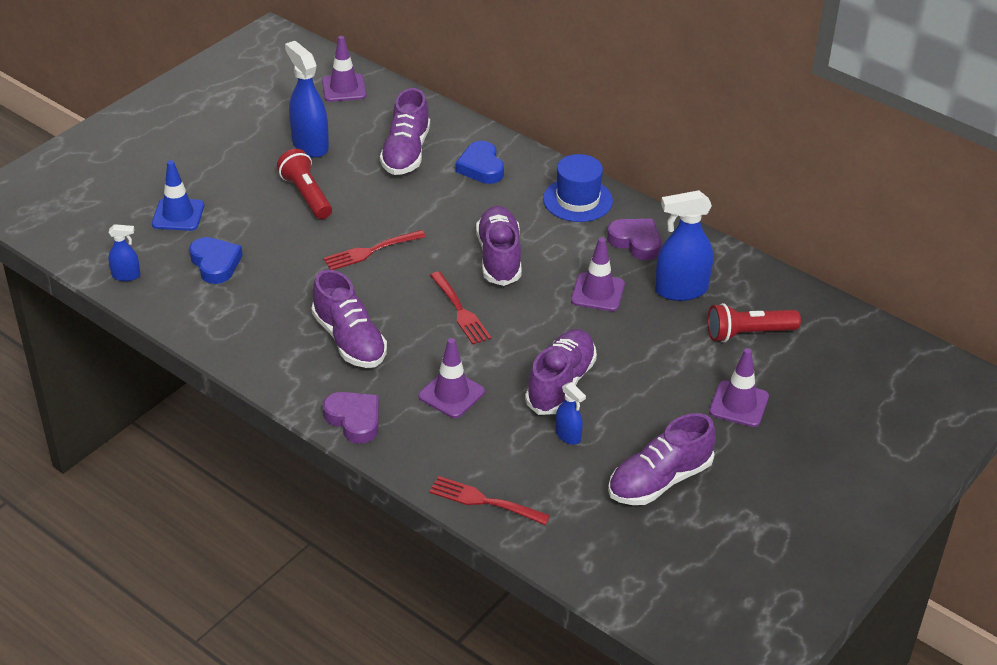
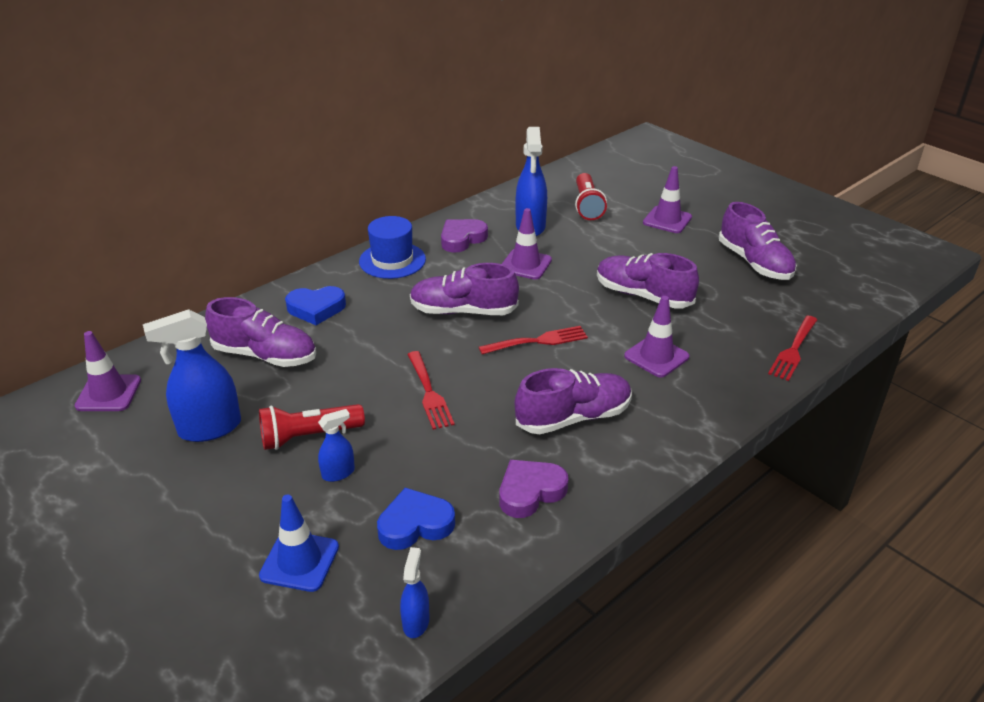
camera: 80 degrees left, 5 degrees down
purple heart [323,392,379,444] -> purple heart moved to [499,460,568,518]
blue spray bottle [555,382,586,445] -> blue spray bottle moved to [318,409,355,482]

